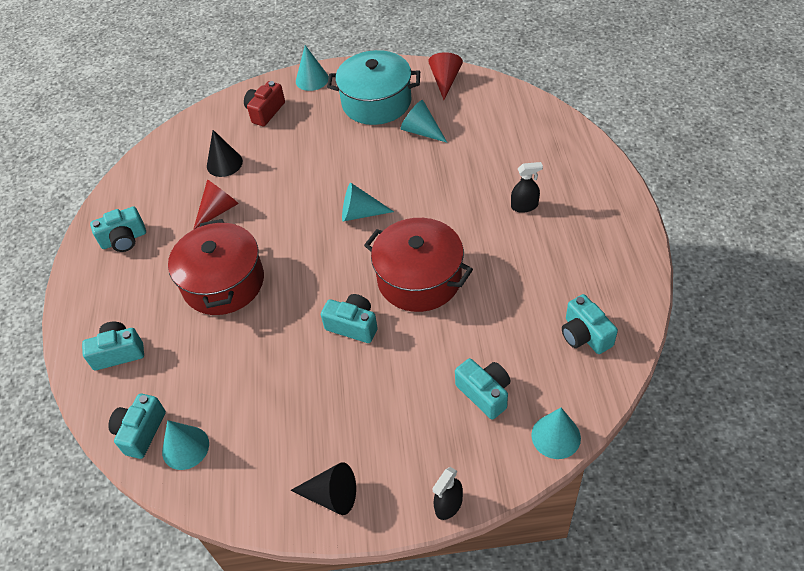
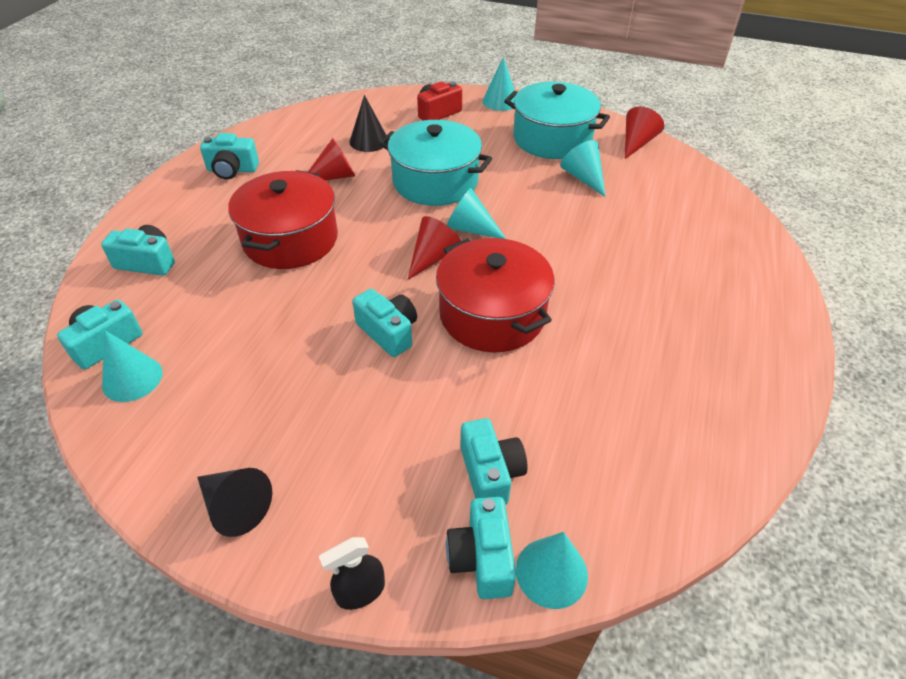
camera: 20 degrees right, 5 degrees down
black spray bottle [511,162,543,213] -> none
turquoise camera [562,294,618,354] -> turquoise camera moved to [446,497,516,599]
none -> turquoise pot [379,120,492,206]
none -> red cone [407,216,461,280]

